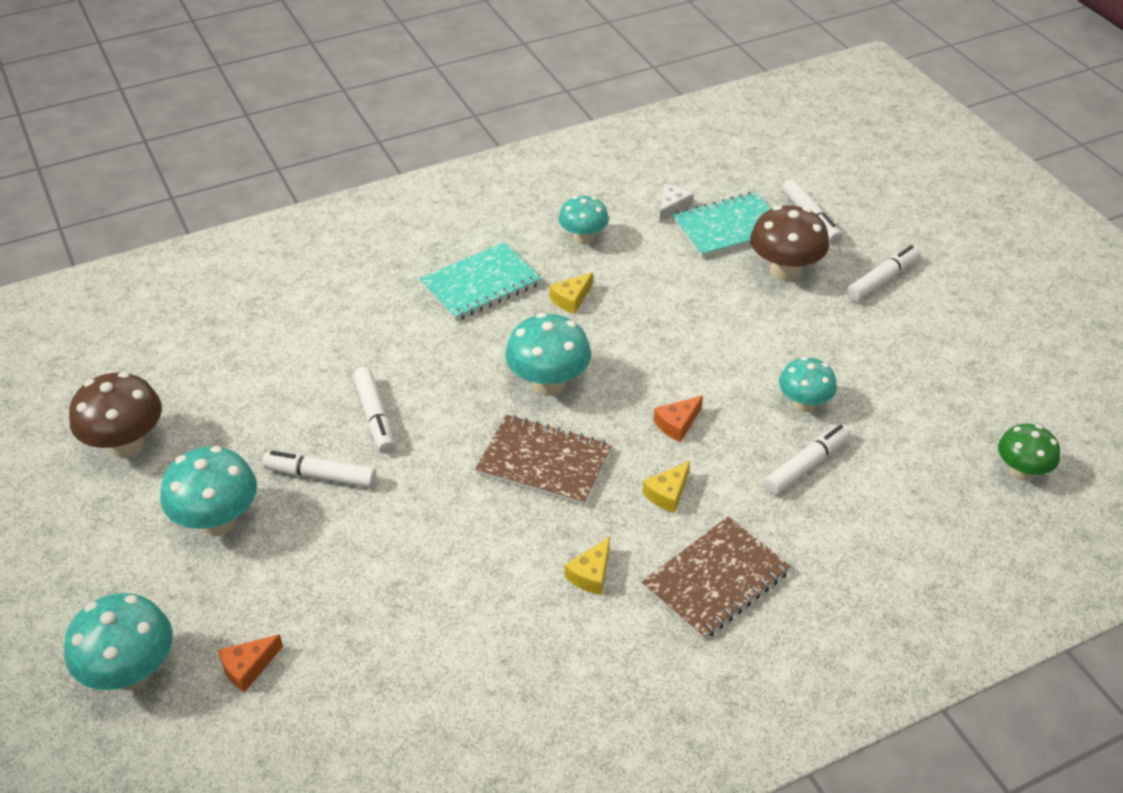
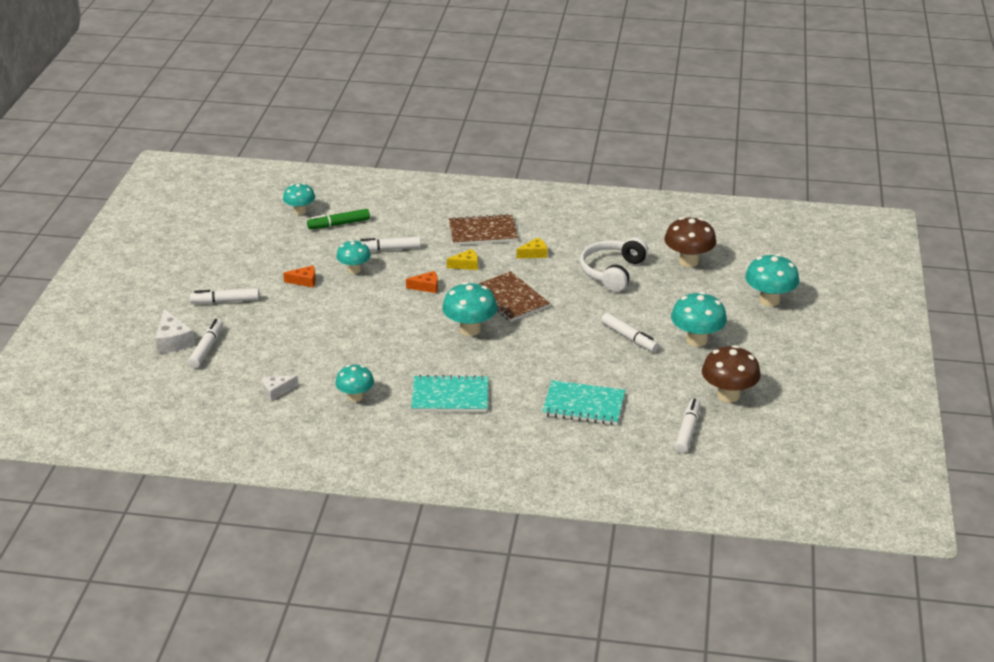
camera: 145 degrees left, 10 degrees down
orange cheese [218,634,283,692] -> orange cheese moved to [283,265,316,287]
white marker [353,367,395,453] -> white marker moved to [675,399,701,453]
yellow cheese [550,272,593,314] -> none
turquoise notebook [672,192,771,258] -> turquoise notebook moved to [542,380,626,425]
brown mushroom [750,205,829,281] -> brown mushroom moved to [664,217,716,267]
green mushroom [998,424,1060,481] -> turquoise mushroom [283,183,315,215]
none -> white cheese [155,309,195,353]
none -> green marker [307,209,370,229]
none -> white headphones [580,237,648,292]

